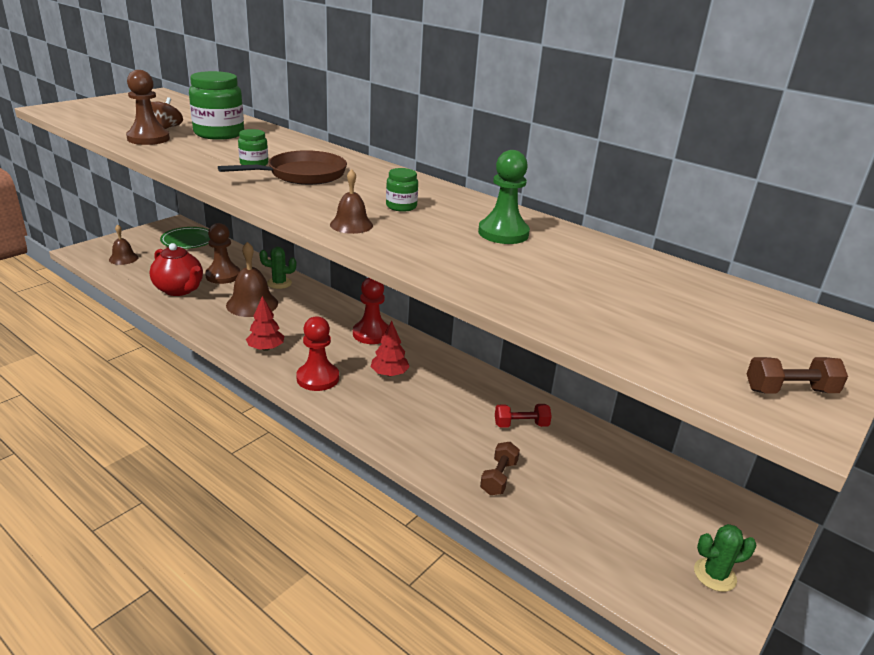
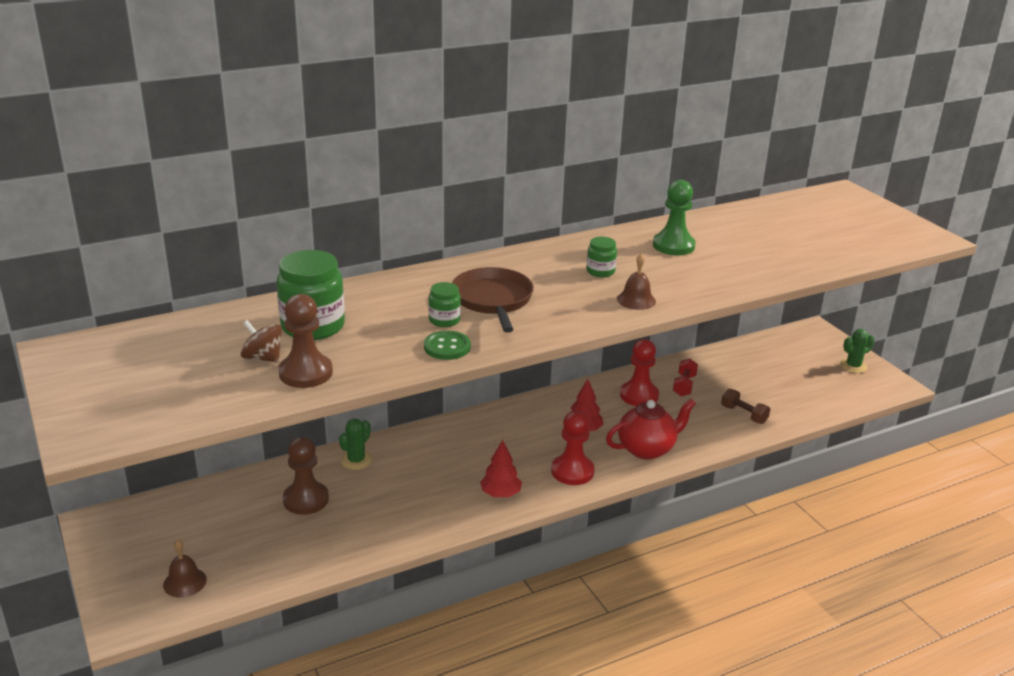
camera: 65 degrees left, 0 degrees up
red teapot [150,243,203,296] -> red teapot moved to [606,399,696,460]
green plate [160,227,210,249] -> none
brown bell [226,242,278,317] -> none
red pawn [353,278,389,344] -> red pawn moved to [620,339,659,406]
green cactus [694,524,757,592] -> green cactus turned 45 degrees clockwise [840,329,874,373]
brown dumbbell [747,357,848,393] -> none
none -> green button [424,331,471,360]

